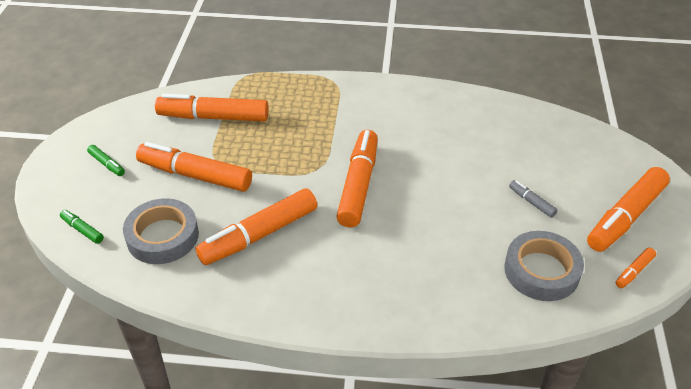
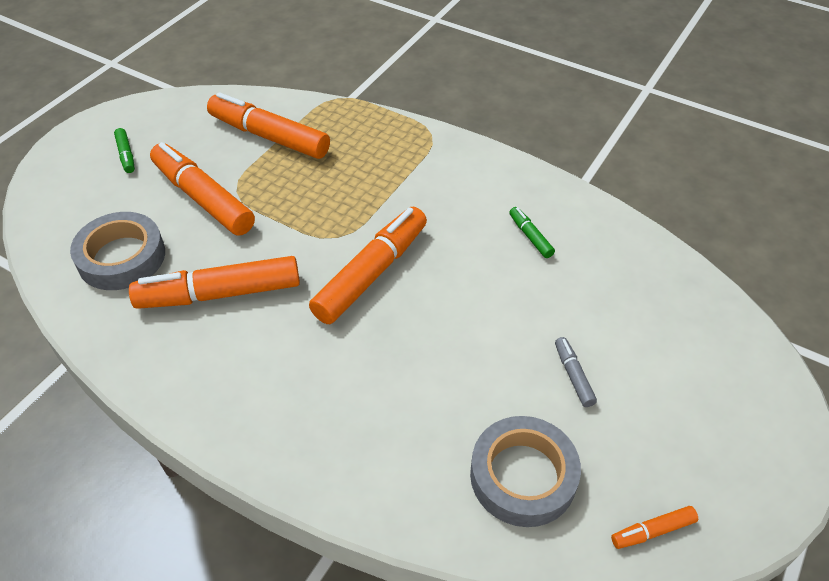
camera: 25 degrees right, 5 degrees up
green marker [60,210,104,244] -> green marker moved to [509,207,555,258]
orange marker [587,167,670,252] -> none

